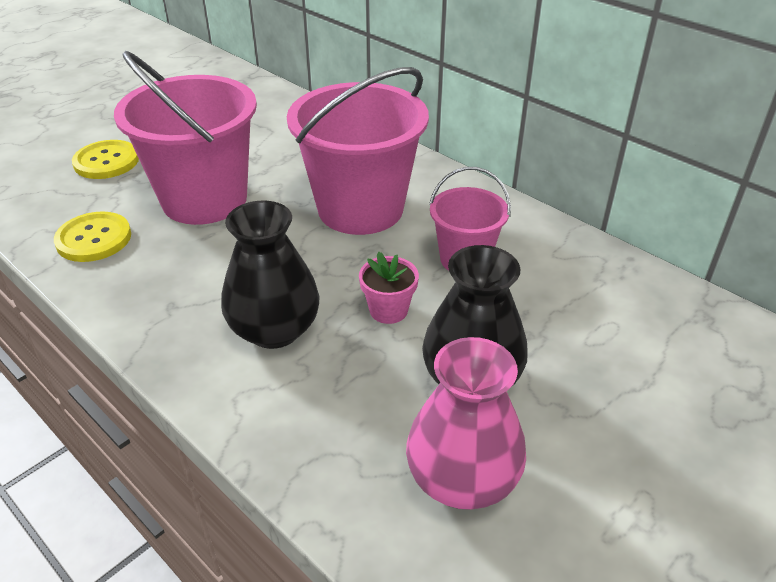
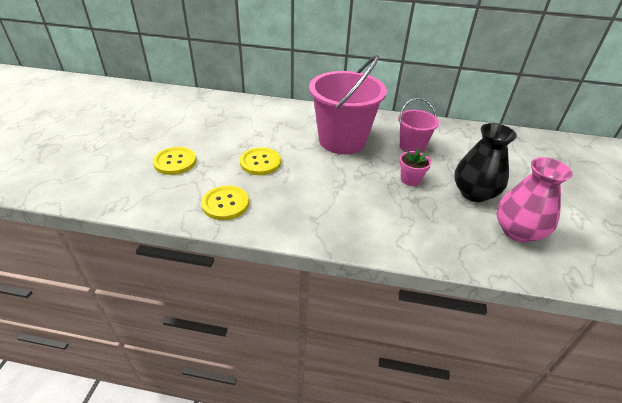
camera: 35 degrees left, 0 degrees up
pink bucket [114,51,257,225] -> yellow button [240,147,281,175]
black vase [221,201,319,349] -> none

